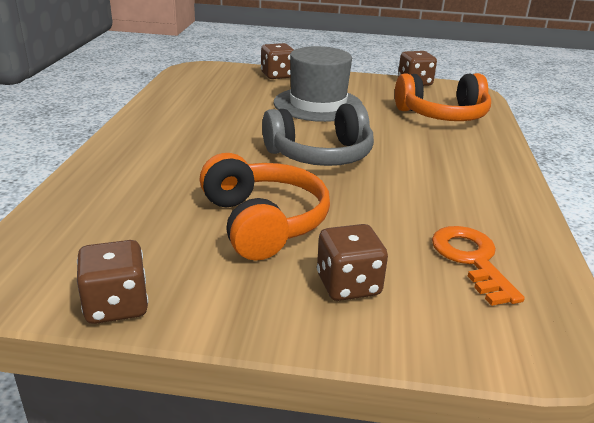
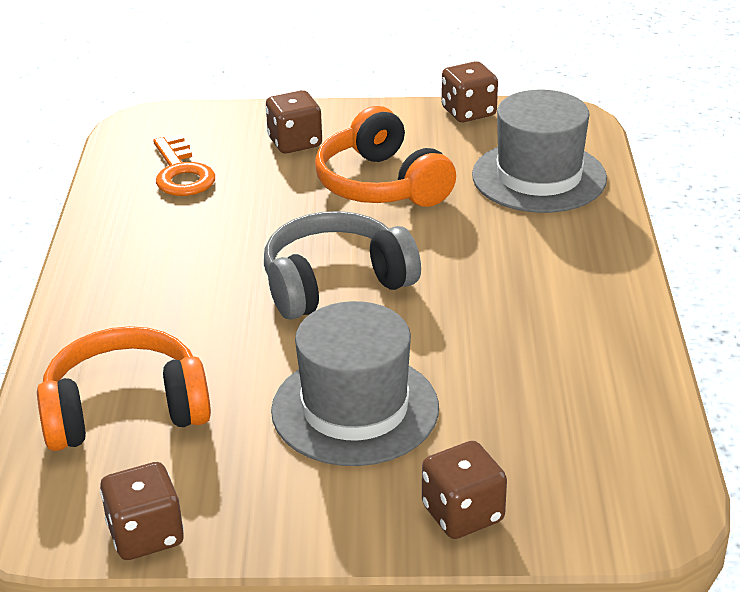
camera: 175 degrees right, 5 degrees up
none -> grey hat [472,90,607,213]

